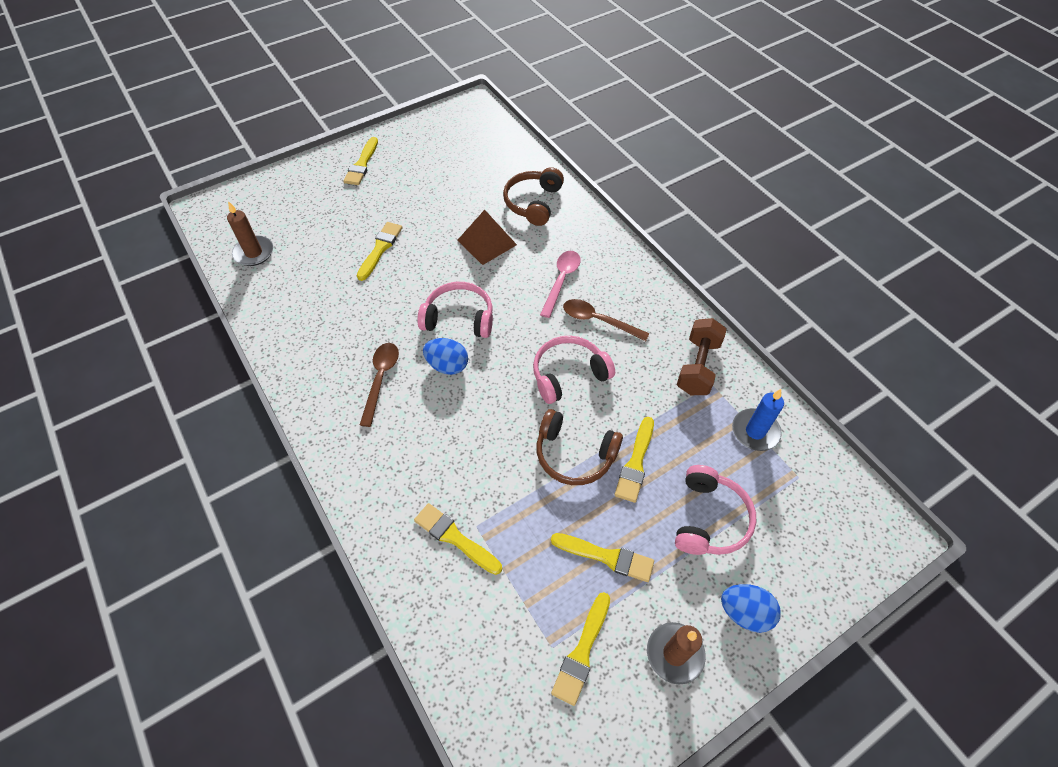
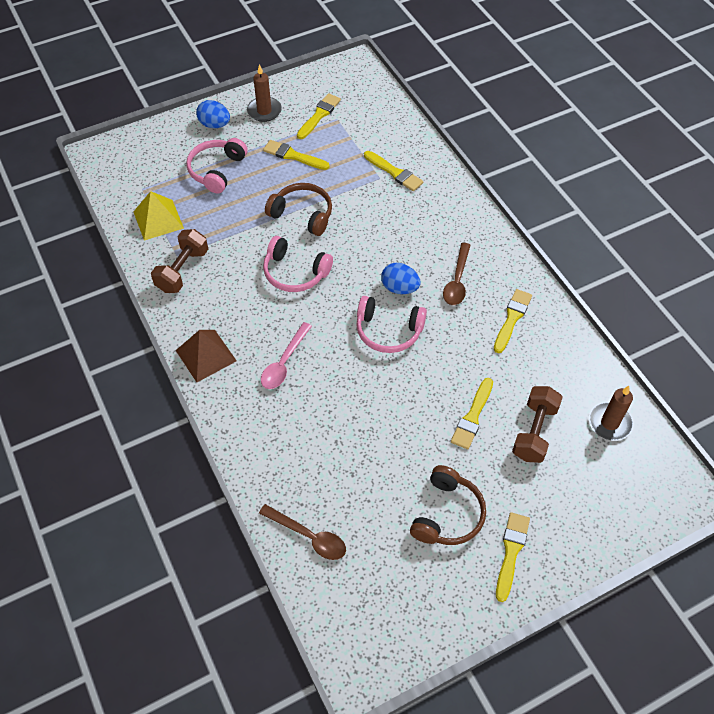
camera: 175 degrees left, 0 degrees up
brown pyramid [457,210,517,265] -> brown pyramid moved to [175,330,237,382]
brown headphones [503,167,564,226] -> brown headphones moved to [410,465,486,545]
pink headphones [533,336,615,404] -> pink headphones turned 45 degrees clockwise [263,236,333,292]
brown spoon [563,299,650,341] -> brown spoon moved to [259,504,346,560]
yellow brush [614,417,654,503] -> yellow brush moved to [494,289,532,353]
blue candle [732,389,784,451] -> yellow pyramid [133,191,184,241]
none -> brown dumbbell [512,386,562,463]

